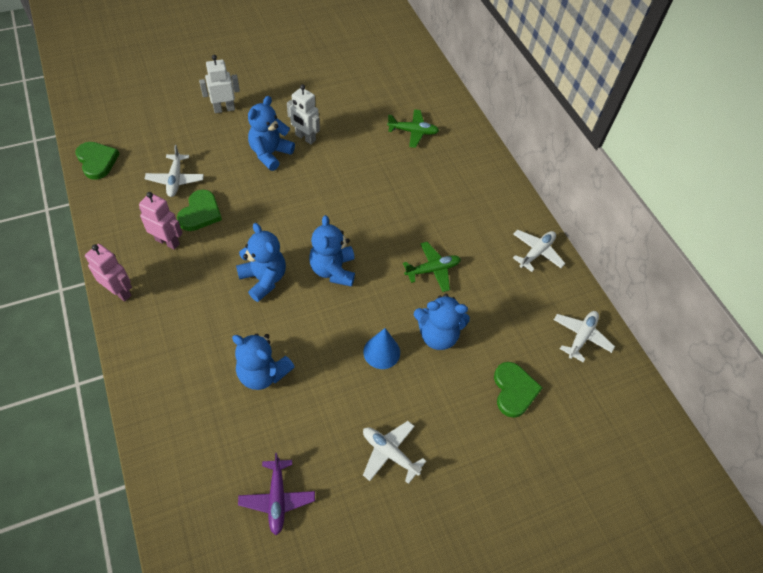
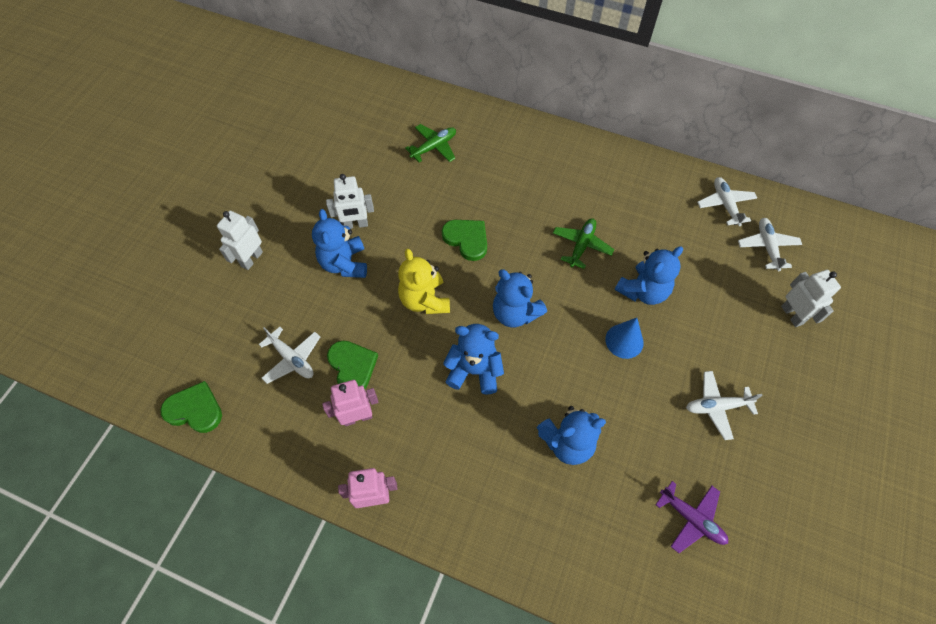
camera: 40 degrees left, 5 degrees up
green heart [494,362,542,418] -> green heart moved to [442,220,487,261]
white plane [513,230,565,272] -> white plane moved to [738,218,802,271]
none -> yellow teddy bear [398,249,450,314]
none -> white robot [781,270,841,327]

